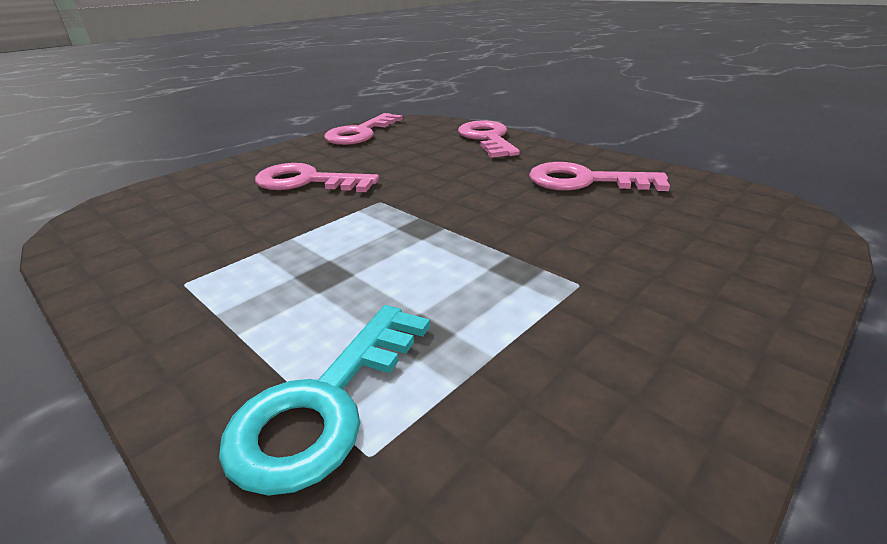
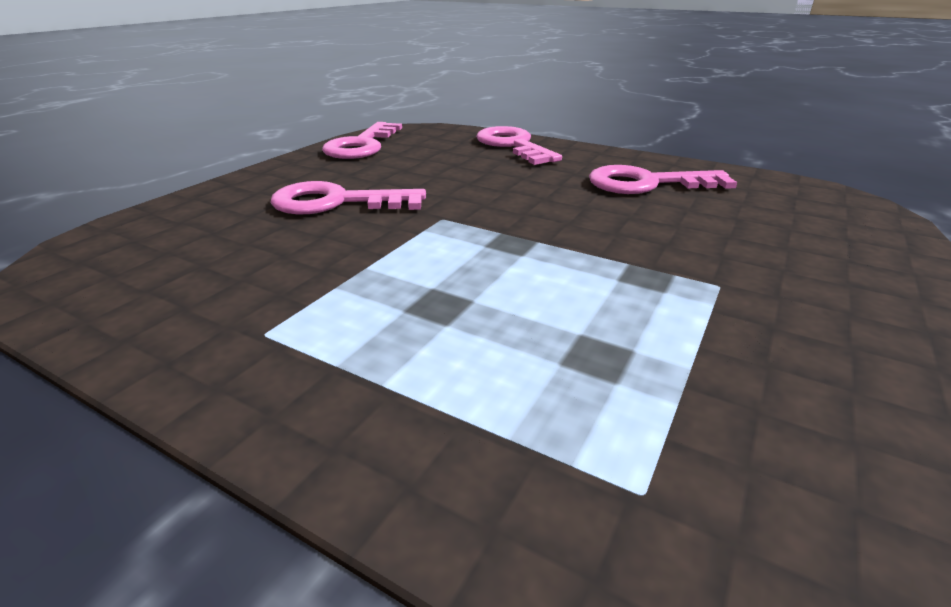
camera: 15 degrees left, 0 degrees up
turquoise key [219,305,430,496] -> none

